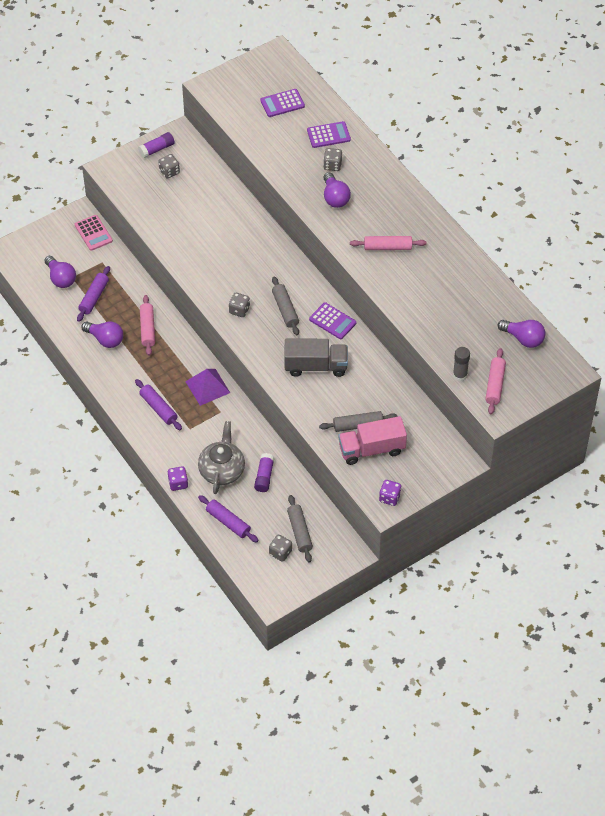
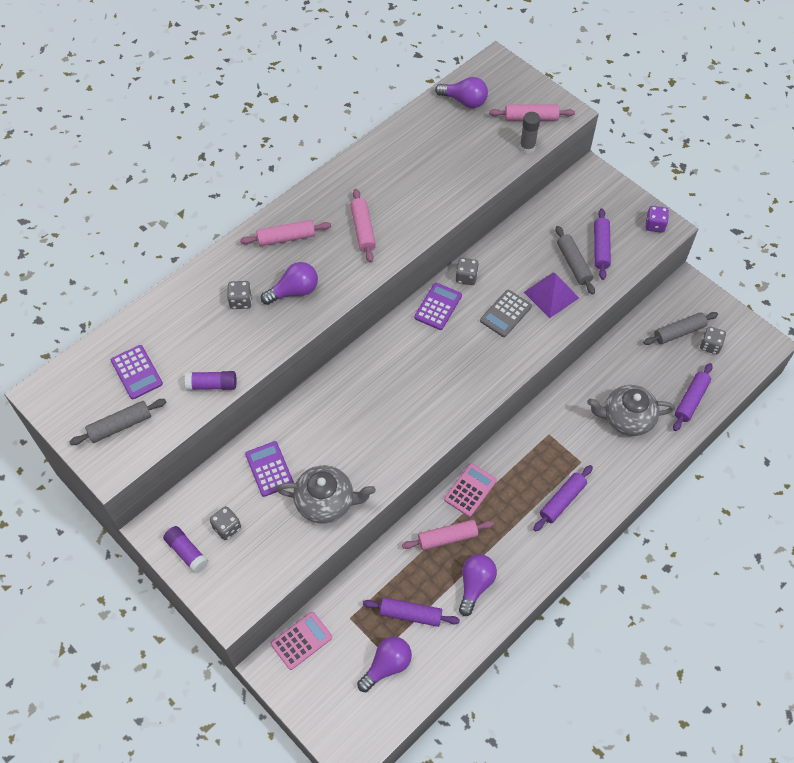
camera: 100 degrees left, 5 degrees up
purple dice [168,466,188,491] -> none
purple pyramid [185,369,230,406] -> purple pyramid moved to [524,273,579,318]
grey dice [229,293,250,317] -> grey dice moved to [455,258,479,285]
purple glue stick [254,453,275,492] -> purple glue stick moved to [185,371,237,390]
grey rolling pin [272,277,299,335] -> grey rolling pin moved to [69,399,166,445]
grey truck [284,339,348,377] -> grey calculator [480,290,532,337]
purple calculator [307,121,351,148] -> purple calculator moved to [245,441,294,497]
pink truck [338,416,407,465] -> purple rolling pin [594,208,611,280]
purple light bulb [498,320,545,348] -> purple light bulb turned 90 degrees clockwise [435,77,488,108]
none -> pink rolling pin [240,220,331,246]
none -> grey teapot [277,465,376,523]
none -> pink calculator [444,463,497,517]

